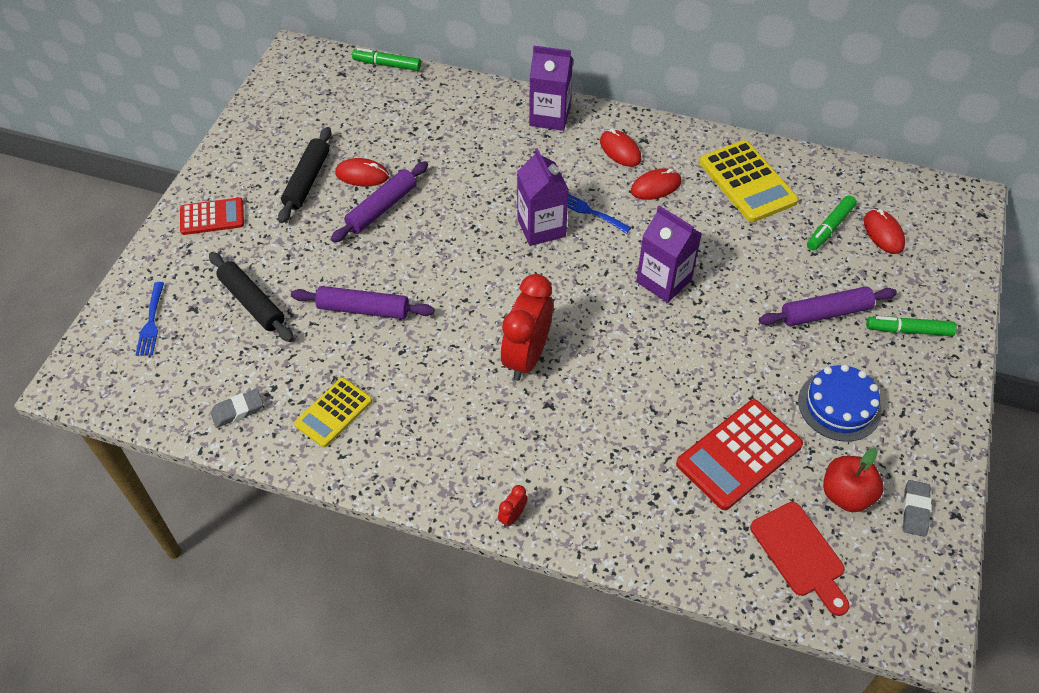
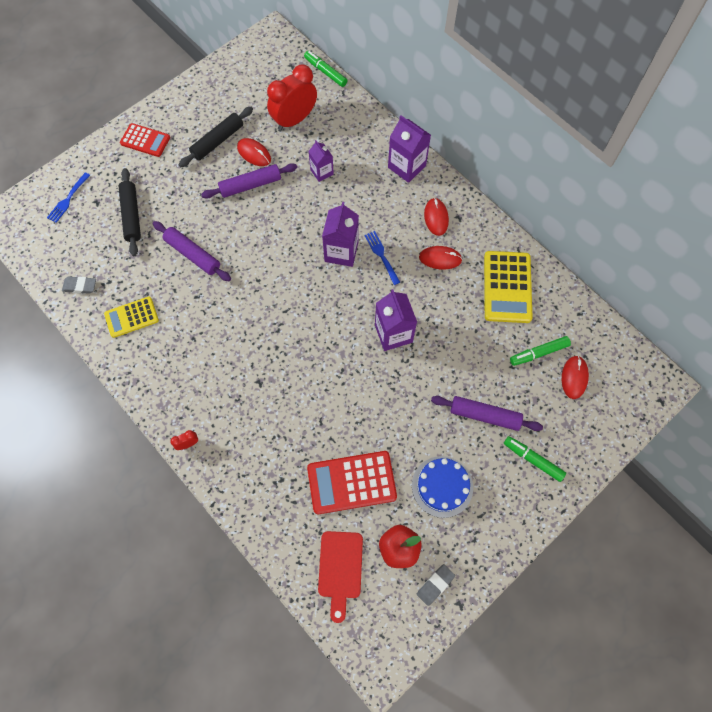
camera: 30 degrees right, 15 degrees up
red clock [501,274,553,381] -> red clock moved to [267,65,317,131]
none -> purple carton [309,140,334,182]

